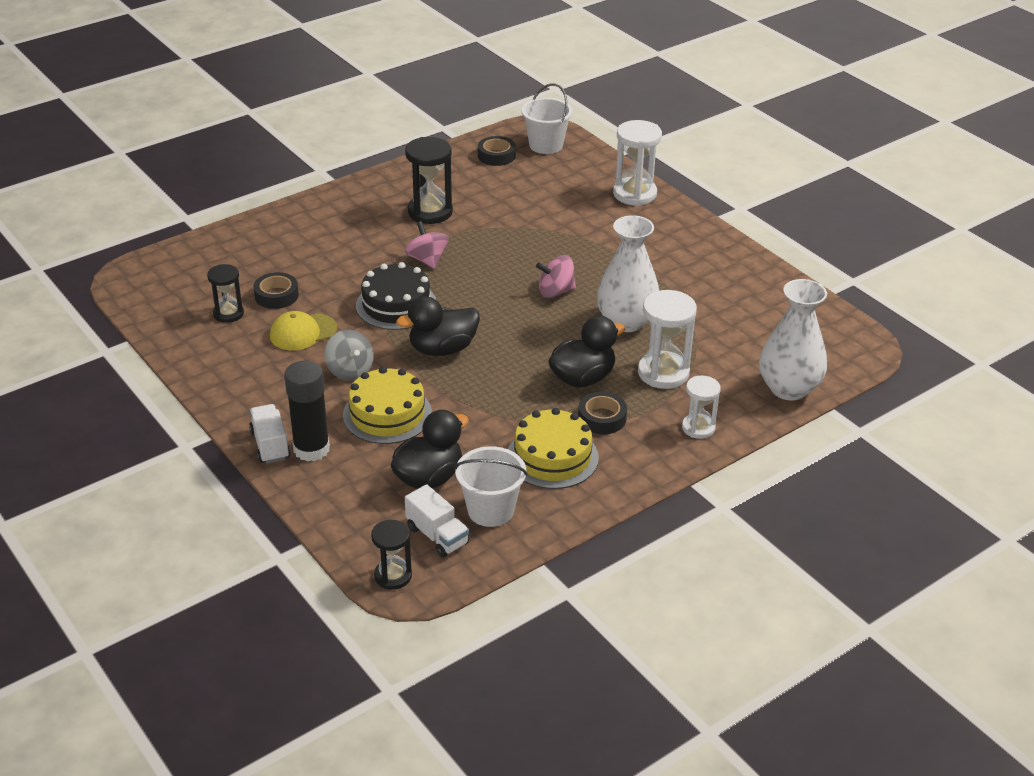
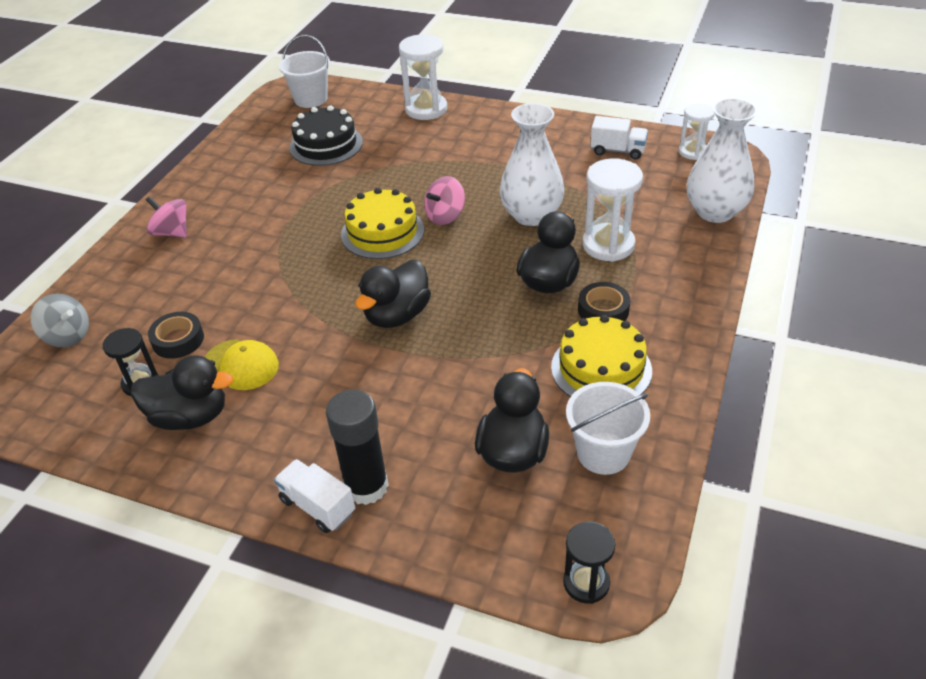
camera: 30 degrees left, 5 degrees up
yellow cap [270,311,337,351] -> yellow cap turned 90 degrees counterclockwise [205,339,279,390]
grey spinning top [324,330,374,381] -> grey spinning top moved to [31,294,89,347]
yellow cake [343,367,432,444] -> yellow cake moved to [341,188,424,259]
black cake [356,262,436,330] -> black cake moved to [289,105,363,166]
black hourglass [405,137,453,224] -> none
pink spinning top [405,221,449,269] -> pink spinning top moved to [146,196,187,238]
white truck [405,484,469,558] -> white truck moved to [590,116,648,159]
black tape [478,136,516,166] -> none
white hourglass [682,375,721,439] -> white hourglass moved to [679,103,715,160]
none -> black duck [131,355,233,430]

